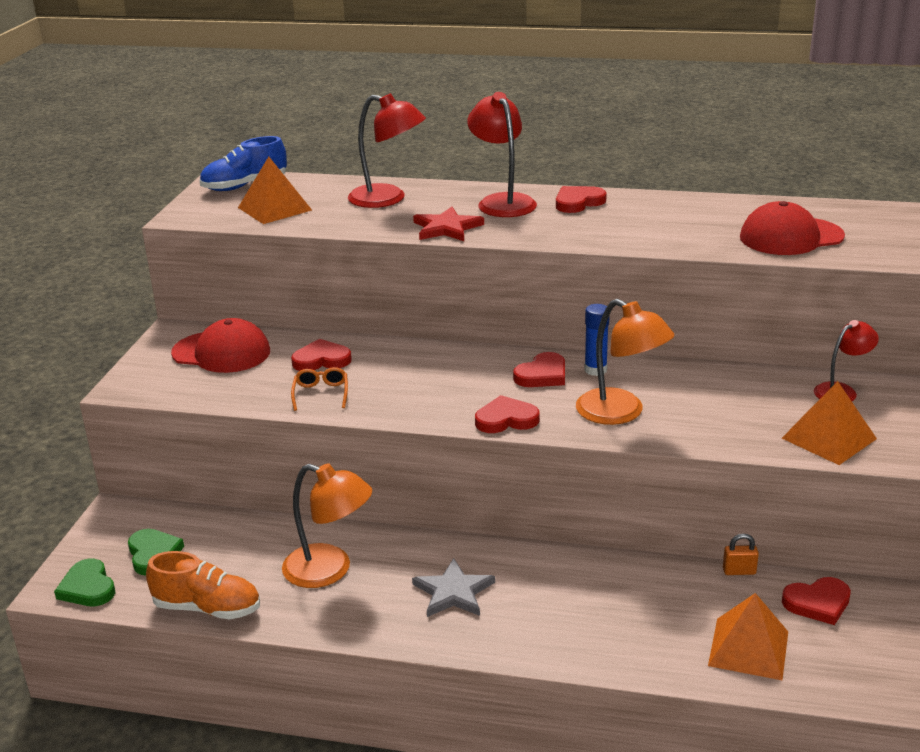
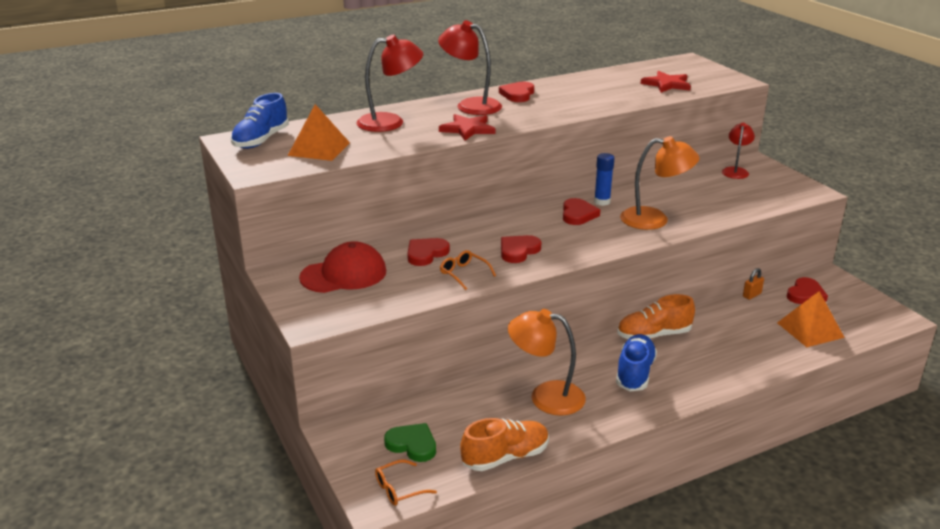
camera: 40 degrees left, 0 degrees up
green heart [54,559,115,606] -> orange glasses [375,460,437,505]
orange lamp [282,463,372,588] -> orange lamp turned 150 degrees counterclockwise [508,309,586,416]
grey star [412,558,495,617] -> blue shoe [616,334,657,391]
red heart [475,395,540,433] -> red heart moved to [501,235,542,263]
red cap [740,201,845,255] -> red star [640,71,691,93]
orange pyramid [782,381,877,465] -> none
none -> orange shoe [617,294,695,339]

